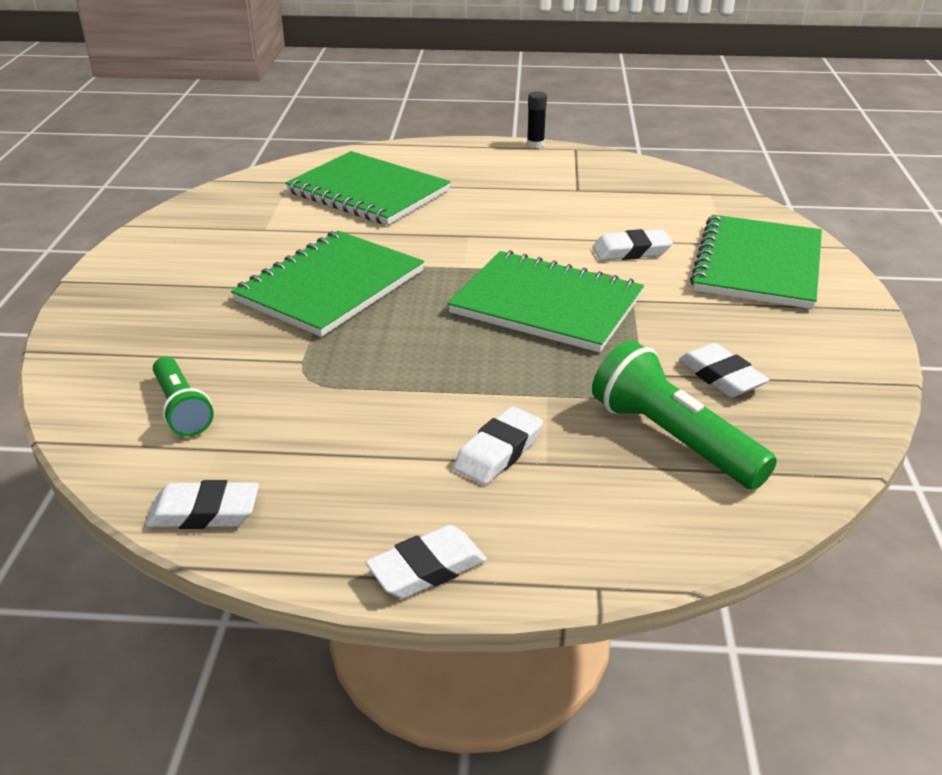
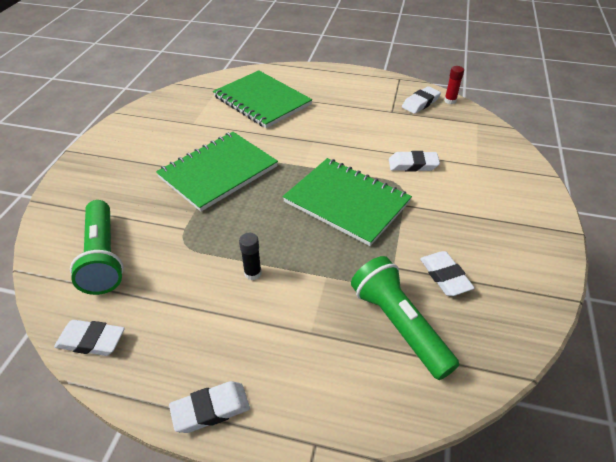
camera: 10 degrees right, 10 degrees up
green flashlight [153,357,214,436] -> green flashlight [70,200,124,295], size x1.58
white eraser [453,406,543,485] -> white eraser moved to [402,86,441,114]
black glue stick [527,91,547,148] -> black glue stick moved to [239,233,262,280]
green notebook [690,215,822,309] -> none
none -> red glue stick [444,66,464,104]

